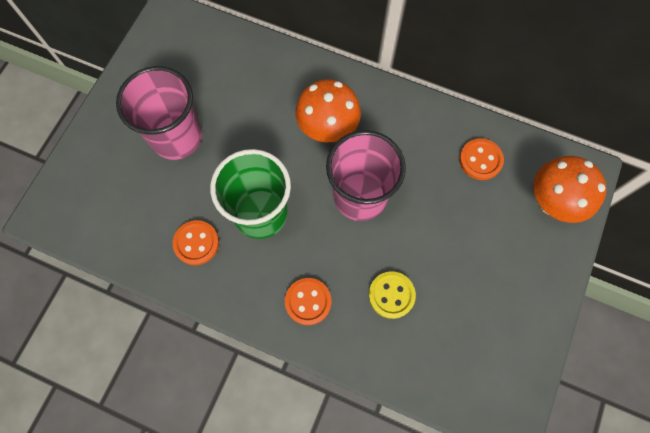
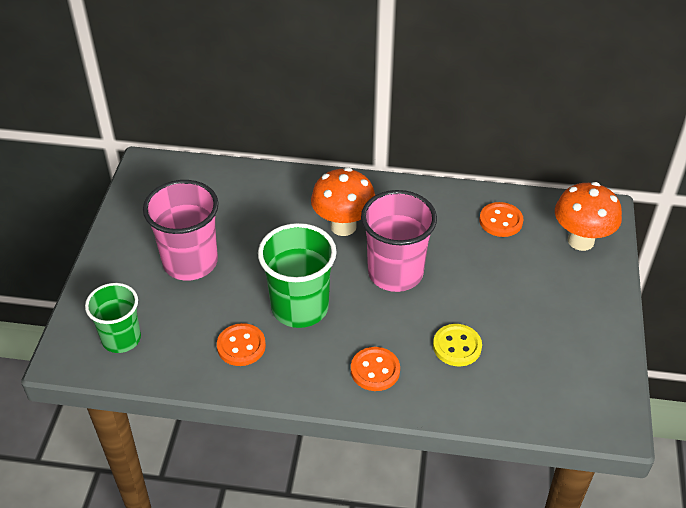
camera: 15 degrees left, 25 degrees down
none -> green cup [85,283,141,353]

